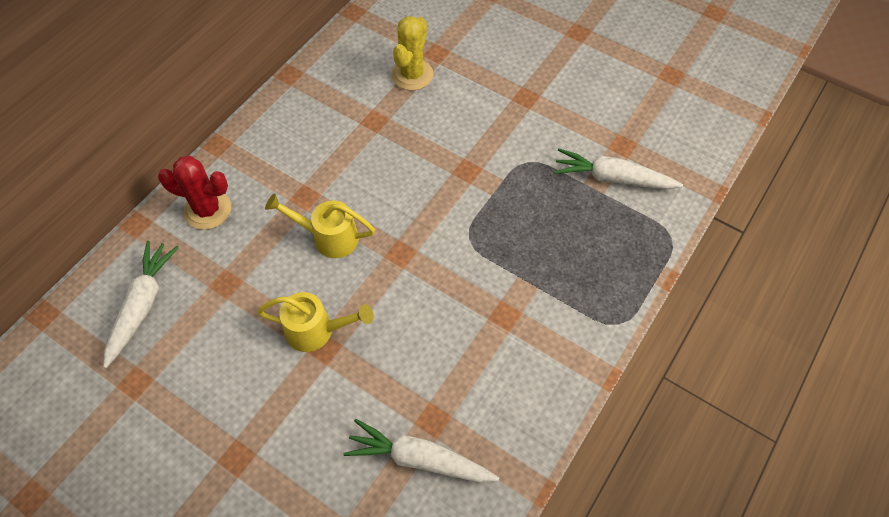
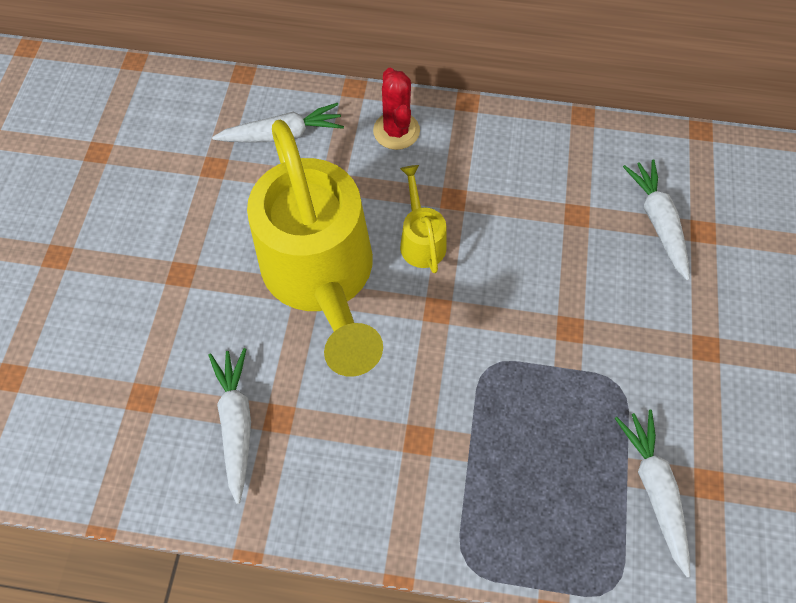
camera: 65 degrees right, 5 degrees up
yellow watering can [257,292,374,352] -> yellow watering can [247,120,383,377], size x2.41
yellow cactus [391,16,433,90] -> white carrot [623,159,690,281]

